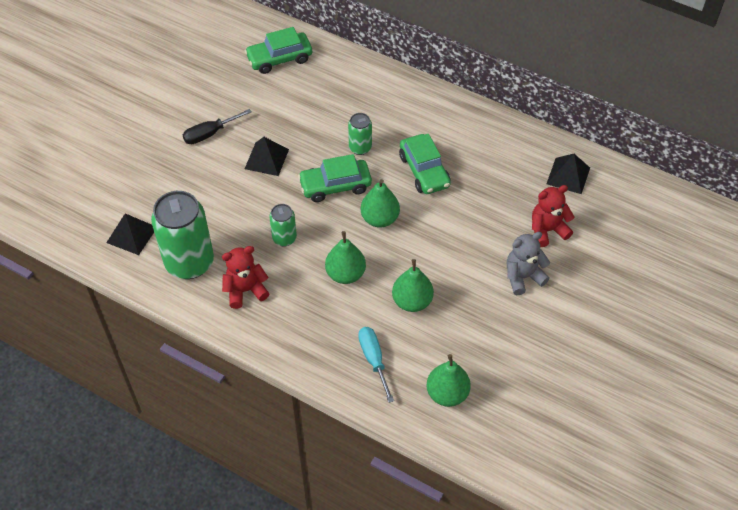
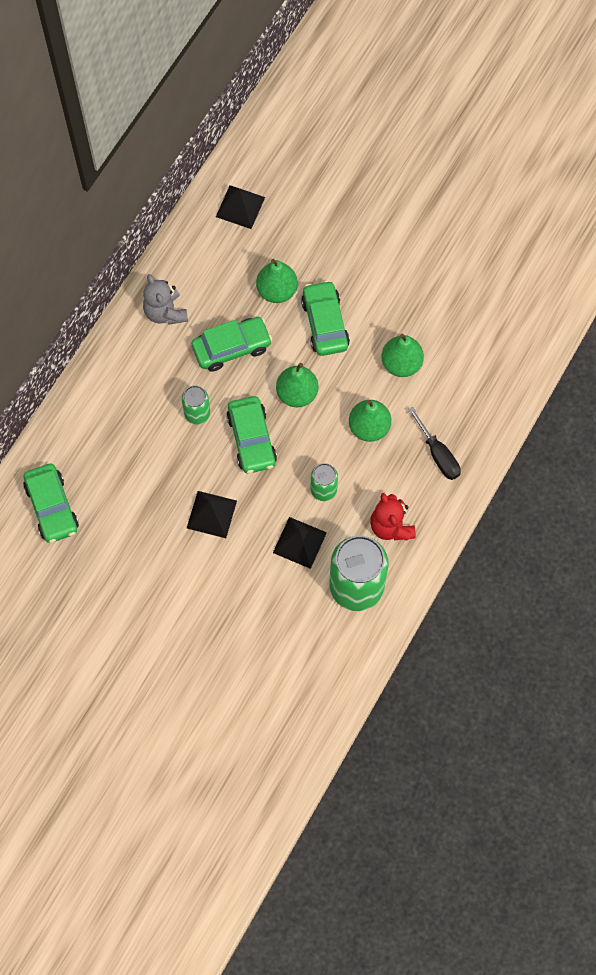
camera: 90 degrees left, 15 degrees up
black pyramid [106,213,154,255] -> black pyramid moved to [273,517,327,569]
black screwdriver [183,109,251,144] -> black screwdriver moved to [408,407,461,480]
turquoise screwdriver [358,327,394,403] -> none
green pear [426,354,471,407] -> green pear moved to [256,259,298,303]
grey teddy bear [507,232,550,295] -> grey teddy bear moved to [143,274,188,325]
red teddy bear [532,185,574,247] -> none
none -> green car [301,280,350,356]

